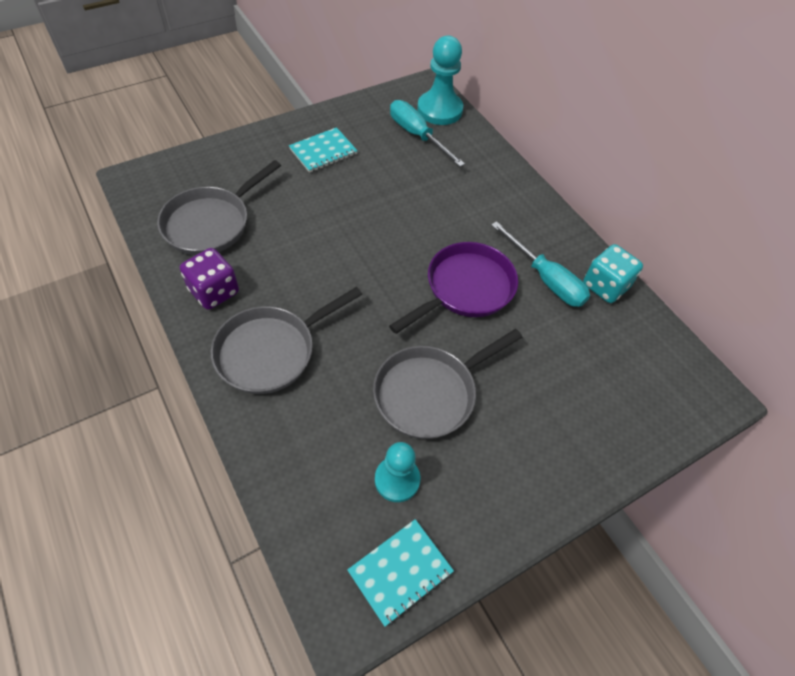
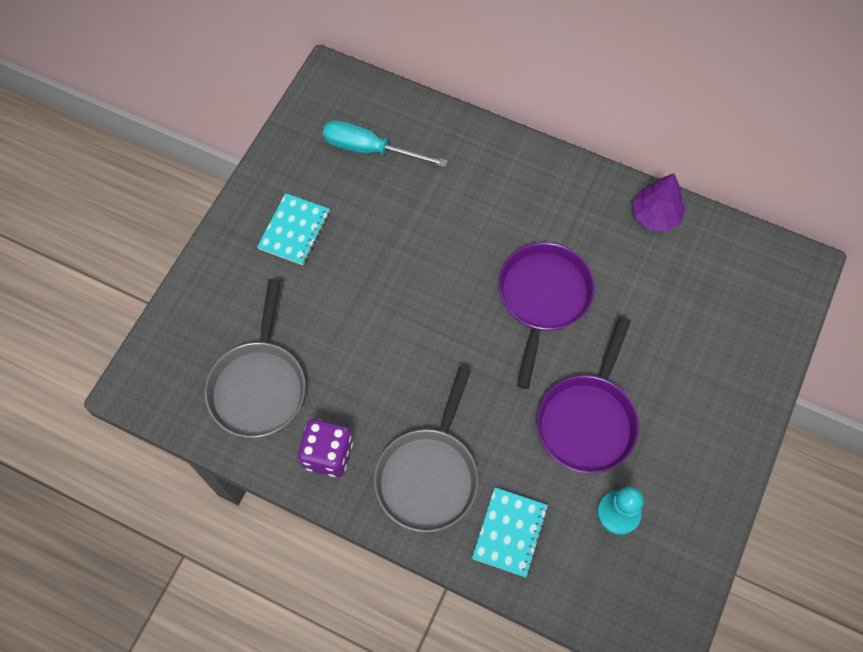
camera: 30 degrees left, 10 degrees up
turquoise notebook [347,519,454,627] -> turquoise notebook moved to [472,487,548,577]
grey pan [373,329,522,439] -> purple pan [536,317,639,474]
turquoise pawn [417,36,463,125] -> none
turquoise screwdriver [491,221,590,307] -> none
turquoise dice [583,244,643,303] -> purple tree [632,173,685,232]

